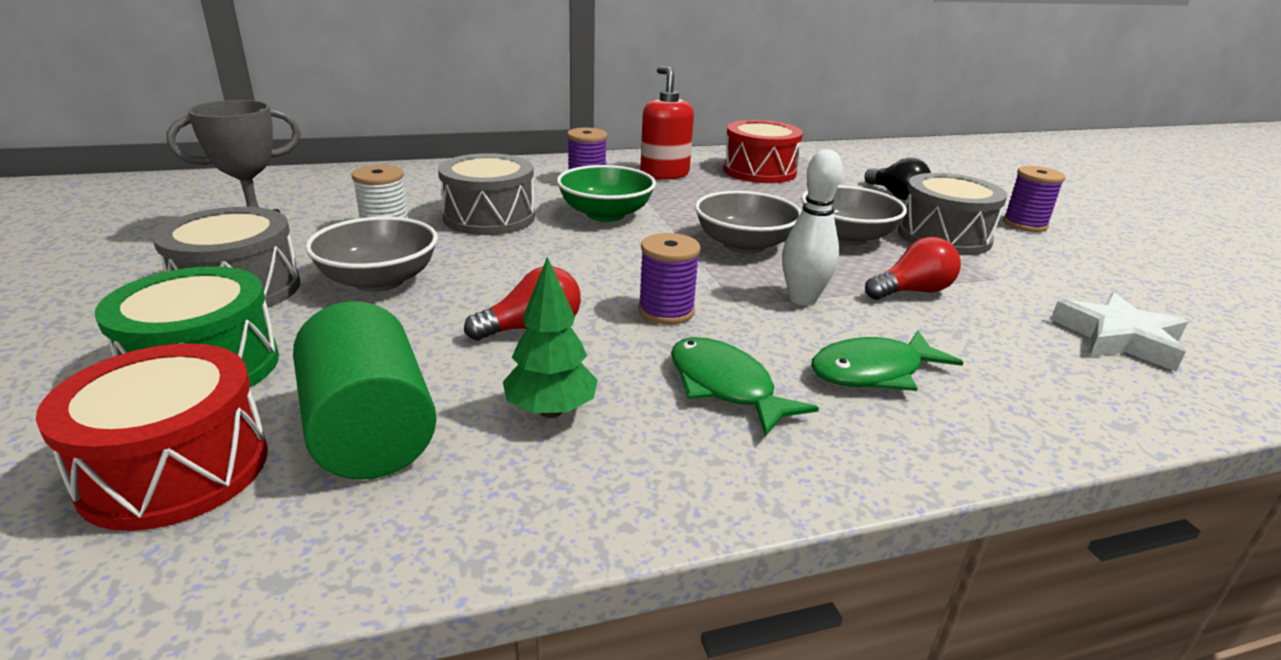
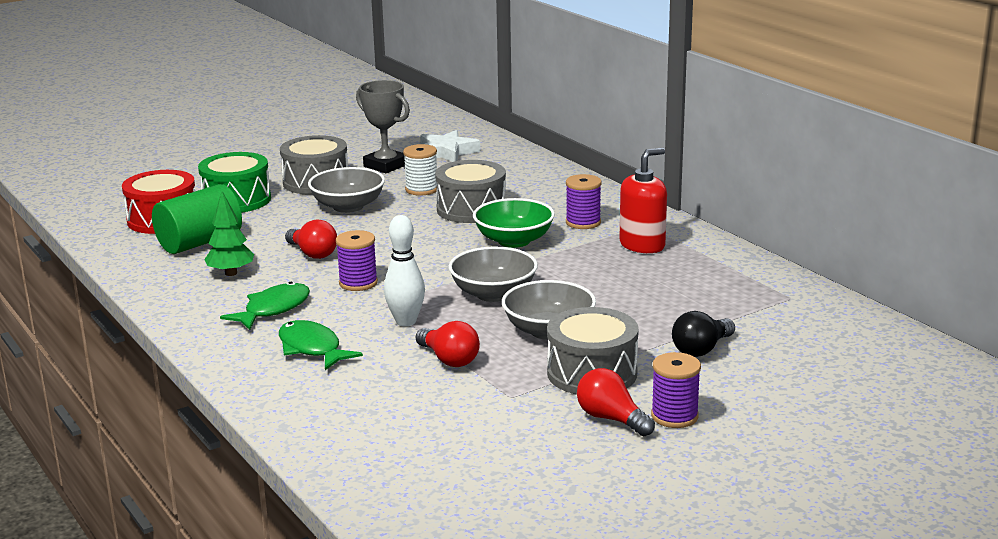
camera: 75 degrees right, 5 degrees down
red drum [723,120,803,183] -> none
white star [1051,292,1188,371] -> white star moved to [420,130,480,162]
none -> red light bulb [577,368,655,436]

